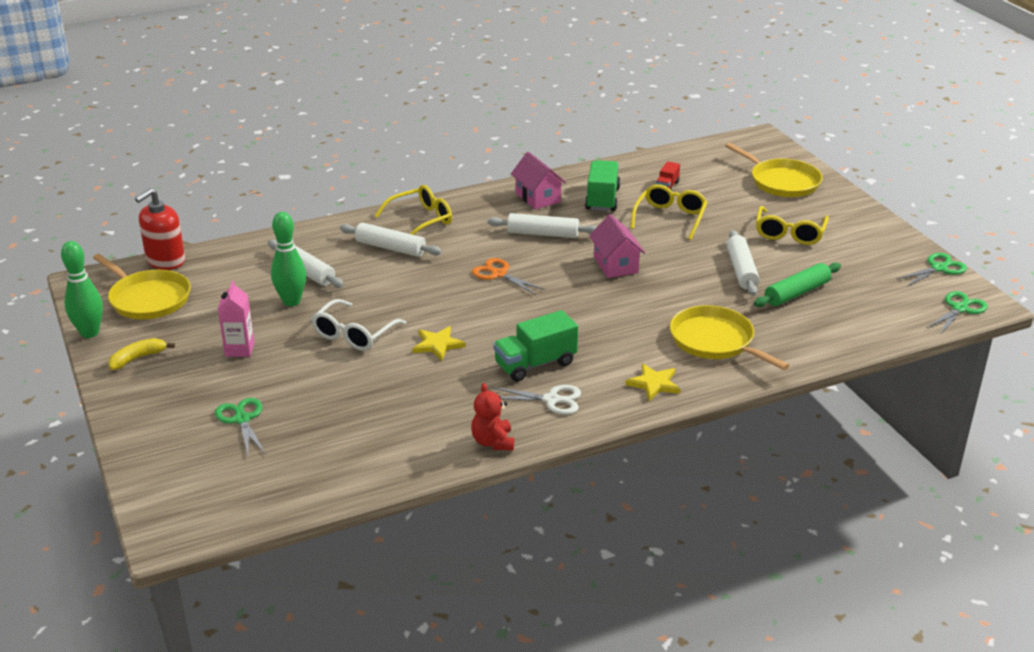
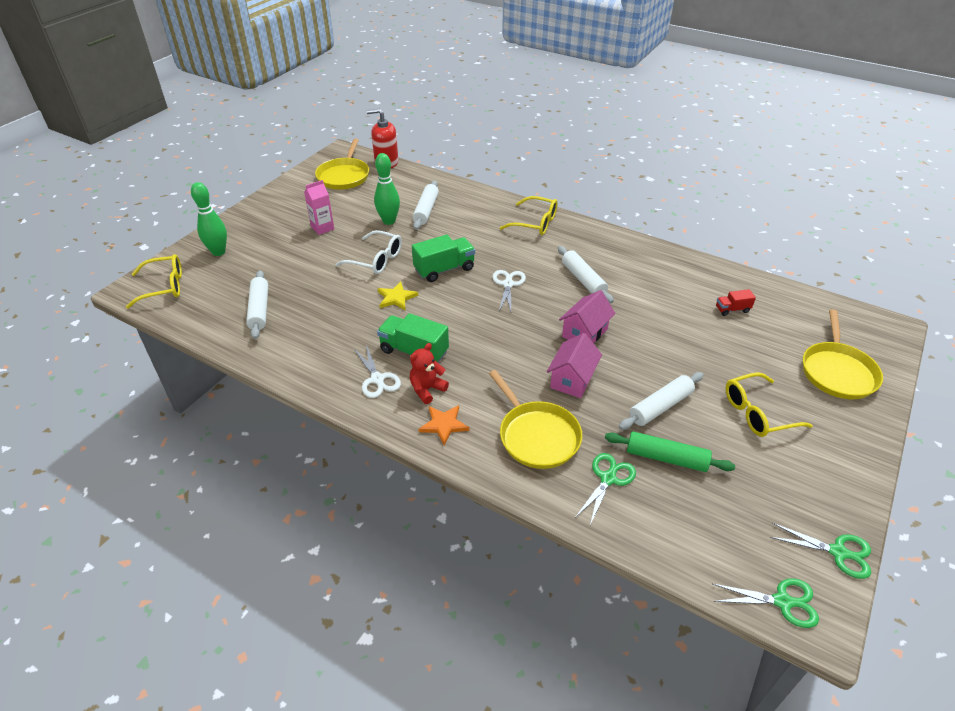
camera: 55 degrees right, 10 degrees up
green bowling pin [61,241,103,338] -> green bowling pin moved to [191,182,227,256]
yellow banana [108,338,175,370] -> none
green scissors [215,398,266,458] -> green scissors moved to [575,453,636,525]
white glasses [311,299,406,351] -> white glasses turned 150 degrees counterclockwise [335,230,402,274]
white rolling pin [340,223,442,257] -> white rolling pin moved to [246,270,268,339]
red teddy bear [471,383,514,450] -> red teddy bear moved to [410,343,449,404]
orange scissors [472,258,546,295] -> white scissors [492,270,526,311]
pink house [511,152,566,209] -> pink house moved to [547,333,602,398]
green truck [585,160,621,211] -> green truck moved to [412,235,475,282]
yellow star [625,364,681,401] -> orange star [419,405,469,446]
yellow glasses [631,184,707,240] -> yellow glasses moved to [126,254,182,309]
yellow pan [670,305,789,370] -> yellow pan turned 135 degrees clockwise [489,370,582,469]

